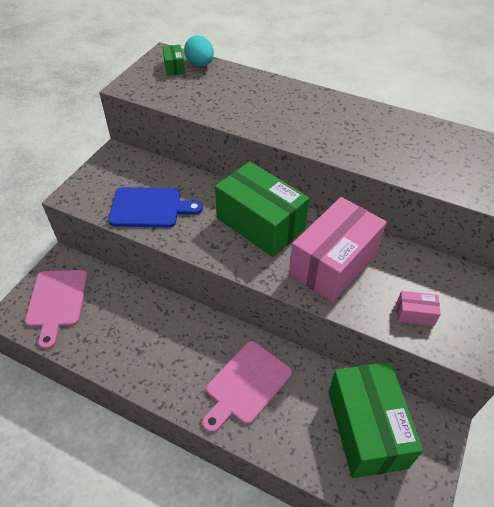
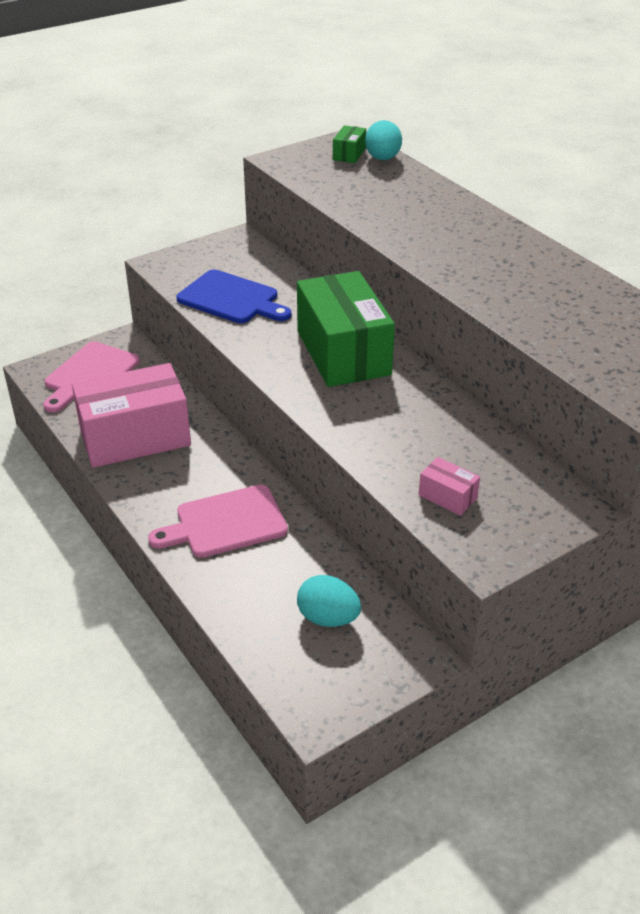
camera: 30 degrees right, 10 degrees down
pink box [289,197,387,303] -> pink box moved to [72,363,191,468]
green box [328,362,423,478] -> turquoise egg [297,575,361,627]

